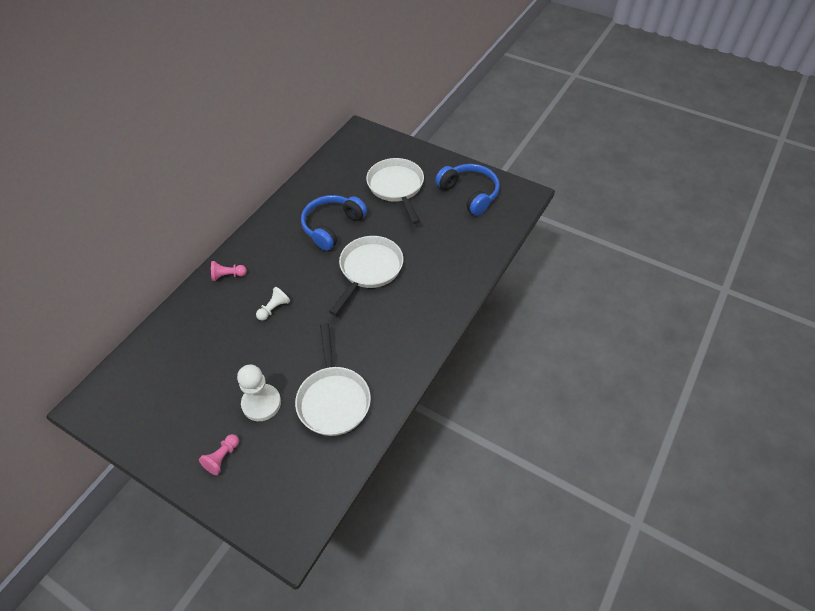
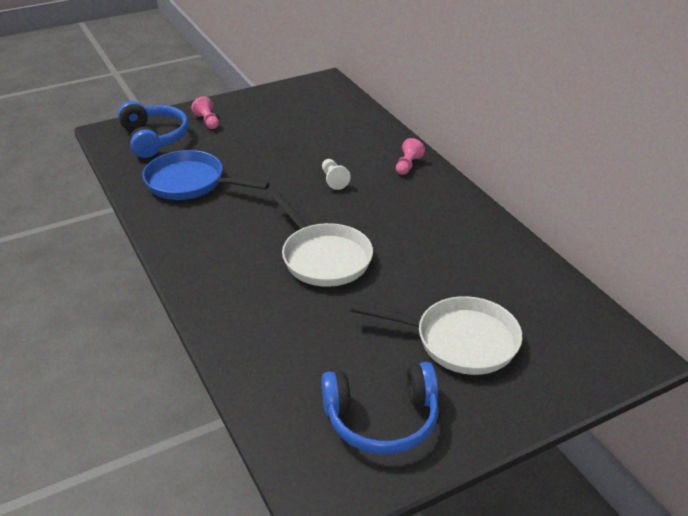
camera: 120 degrees right, 15 degrees down
white pawn [237,364,281,421] -> none
white pan [295,323,371,436] -> blue pan [142,150,270,200]
blue headphones [301,195,367,251] -> blue headphones moved to [117,101,189,158]

